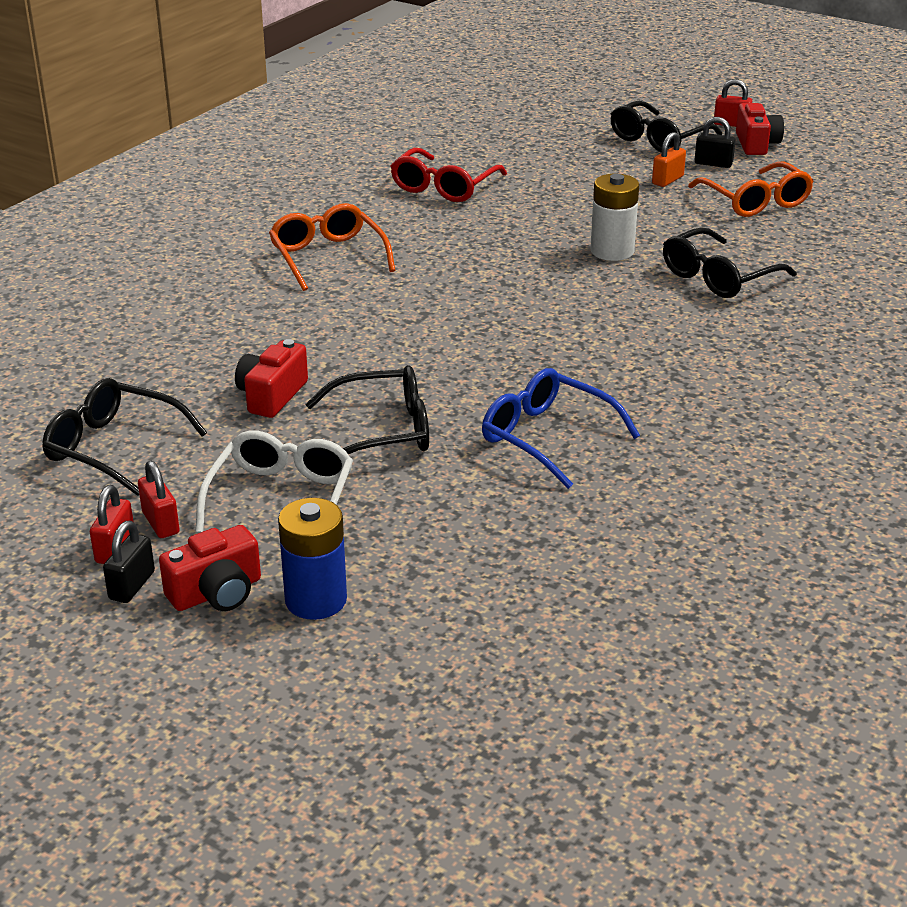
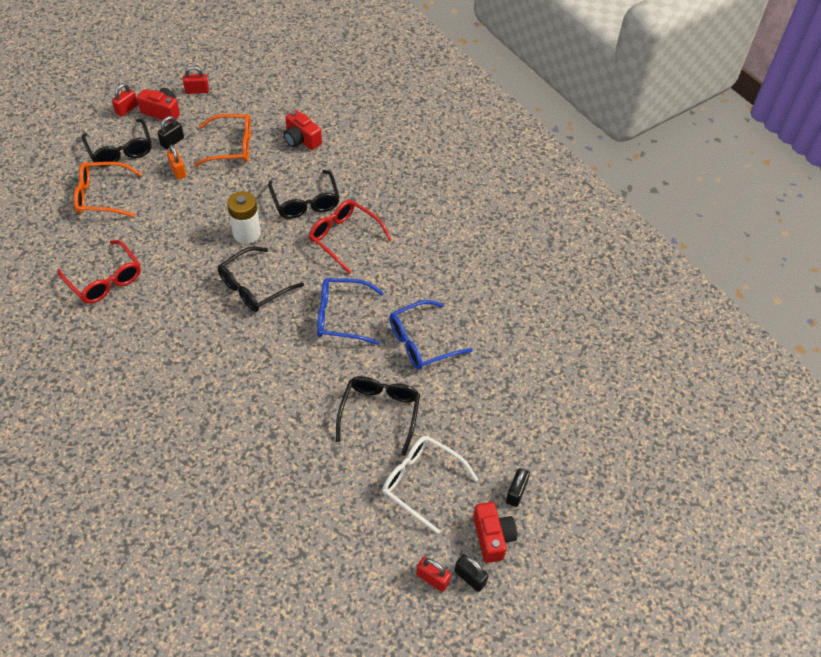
camera: 70 degrees left, 20 degrees up
black glasses [42,378,207,496] -> black glasses moved to [218,247,304,312]
red padlock [138,461,180,538] -> red padlock moved to [183,66,209,94]
red camera [235,339,308,418] -> red camera moved to [284,110,322,150]
orange glasses [269,203,396,291] -> orange glasses moved to [74,162,142,217]
blue battery [278,498,347,620] -> black padlock [506,468,530,507]
none -> red glasses [309,200,392,274]
none -> blue glasses [317,278,384,345]

